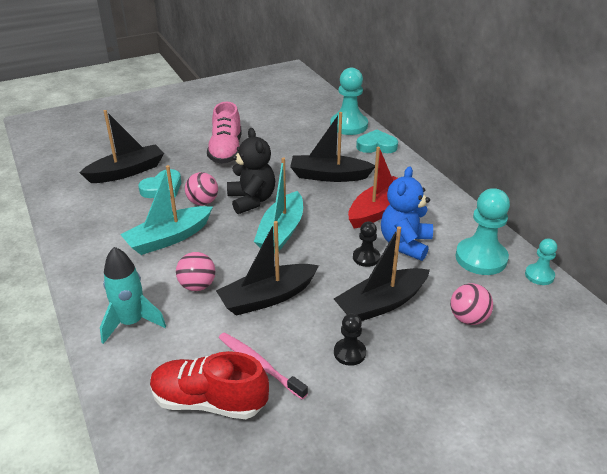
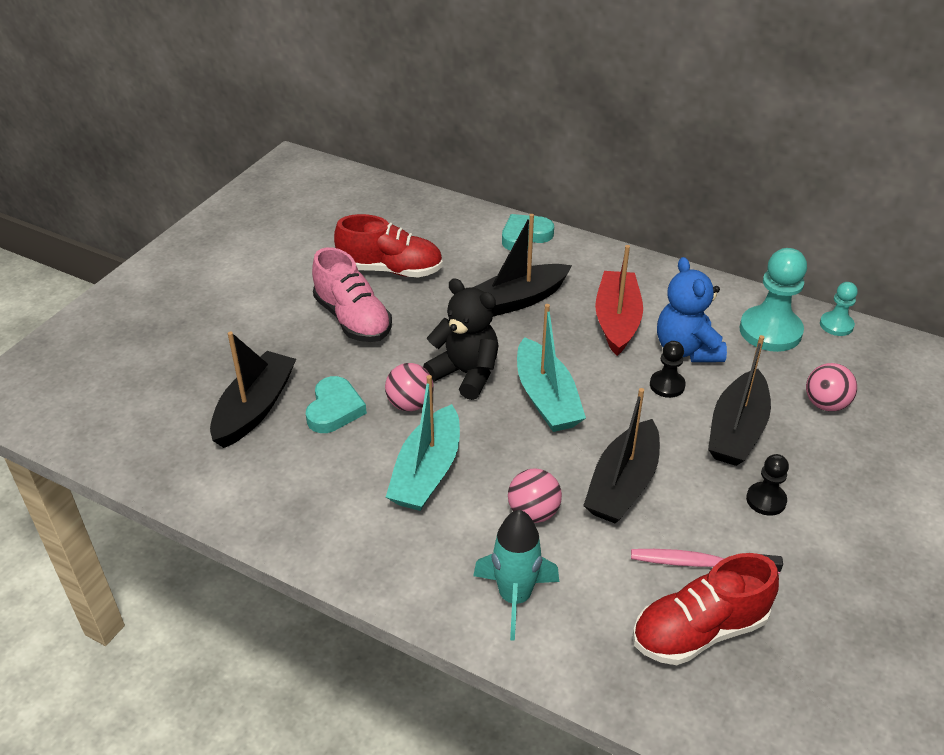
camera: 35 degrees left, 5 degrees up
turquoise pawn [330,68,368,135] -> none
none -> red shoe [334,214,443,278]

